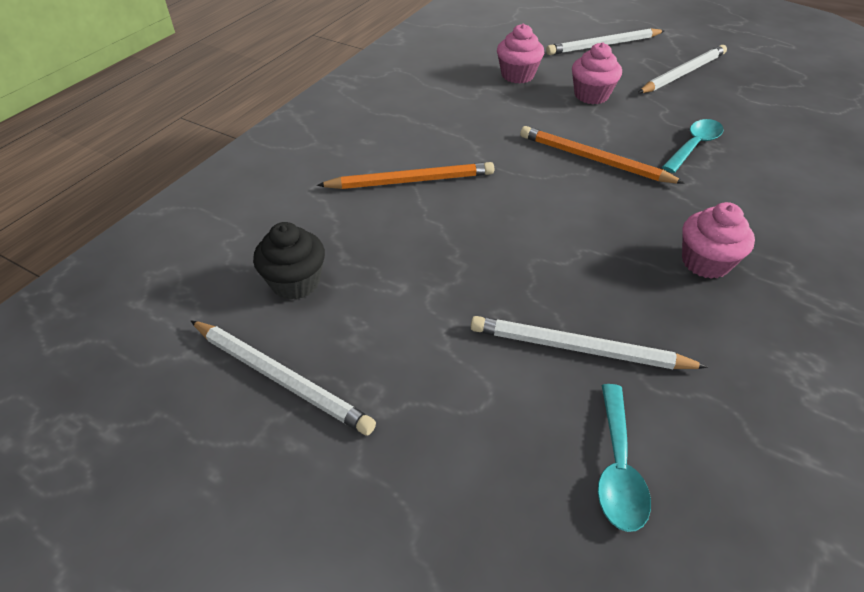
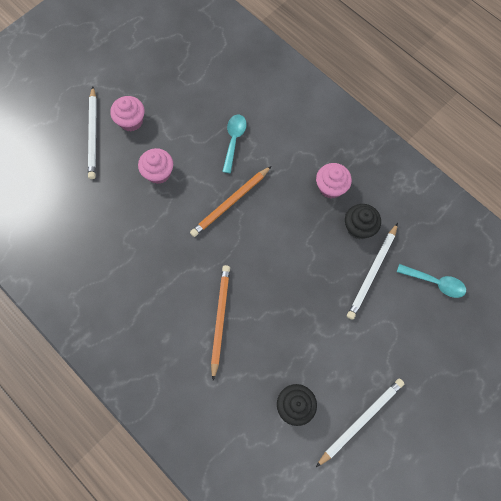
camera: 75 degrees left, 25 degrees up
pink cupcake [497,24,544,84] -> pink cupcake moved to [110,96,145,131]
white pencil [638,45,727,93] -> none
turquoise spoon [662,119,723,173] -> turquoise spoon turned 45 degrees clockwise [222,115,247,173]
none -> black cupcake [345,204,381,239]

